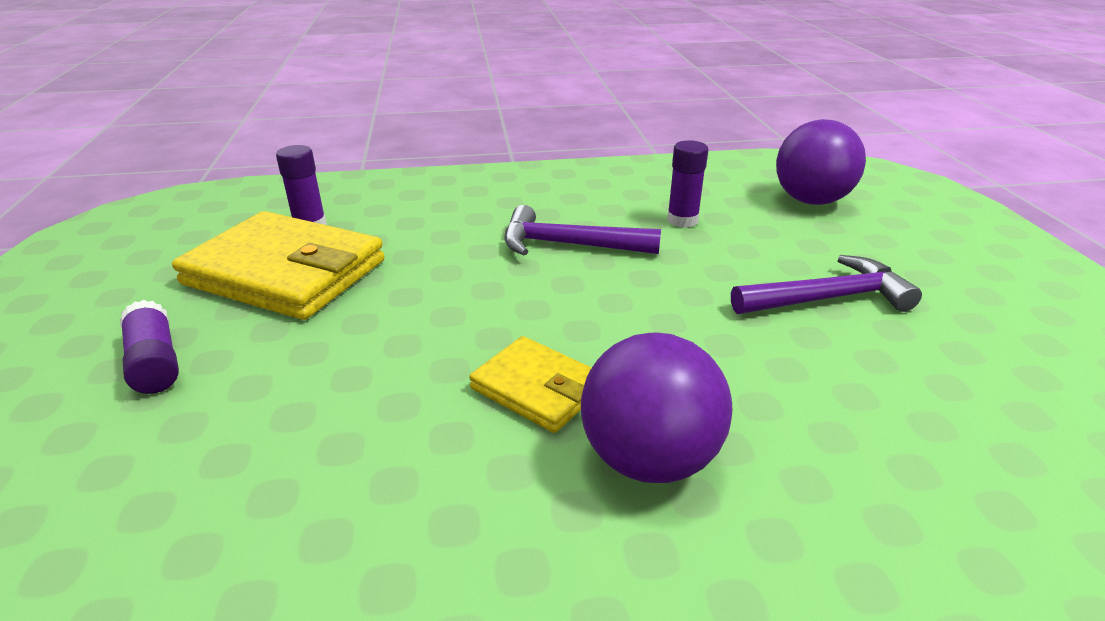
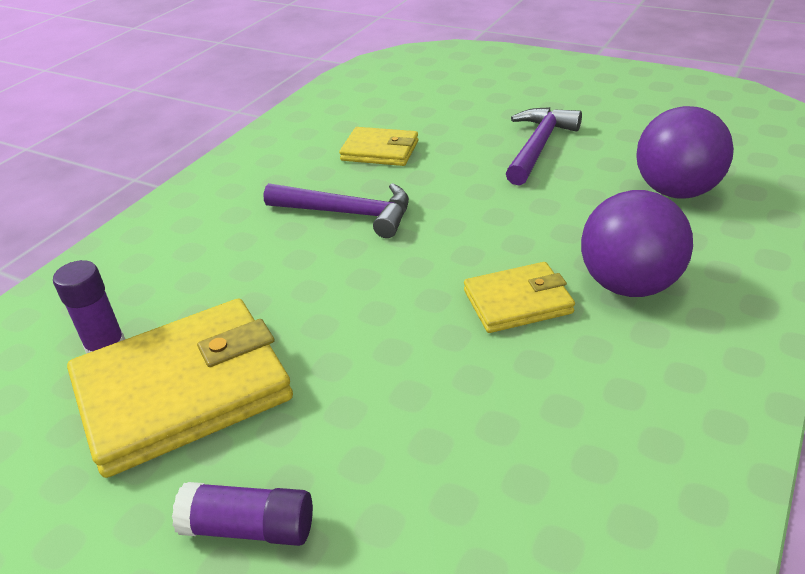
camera: 50 degrees left, 5 degrees up
purple hammer [504,205,661,255] -> purple hammer turned 120 degrees counterclockwise [264,183,409,238]
purple glue stick [667,140,708,228] -> yellow wallet [339,127,418,166]
purple ball [776,119,866,205] -> purple ball moved to [636,106,734,199]

